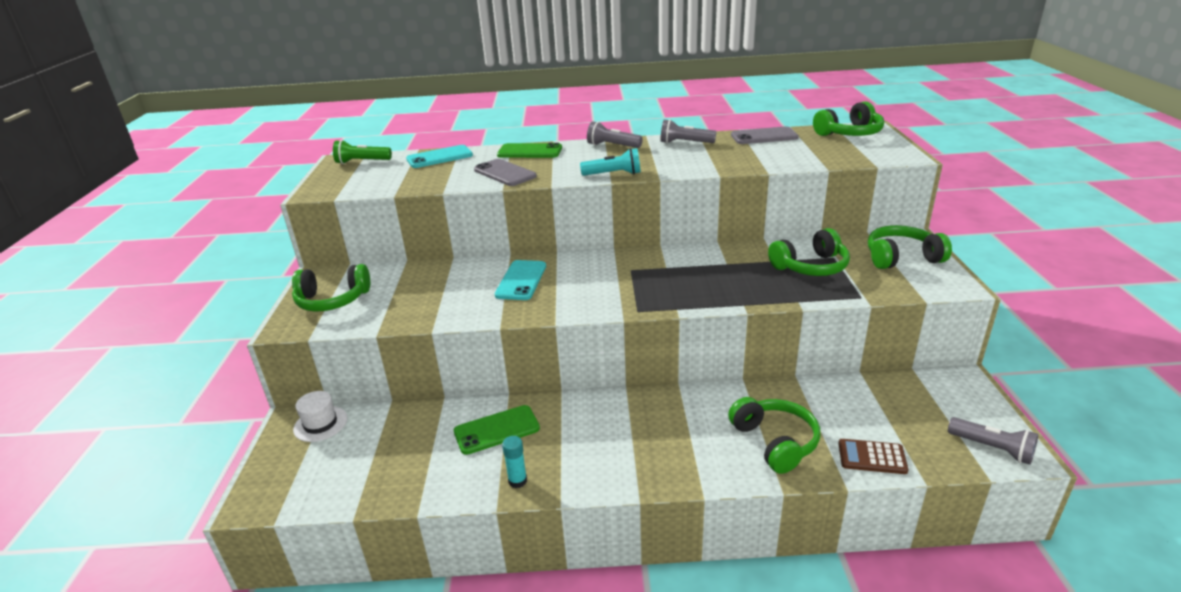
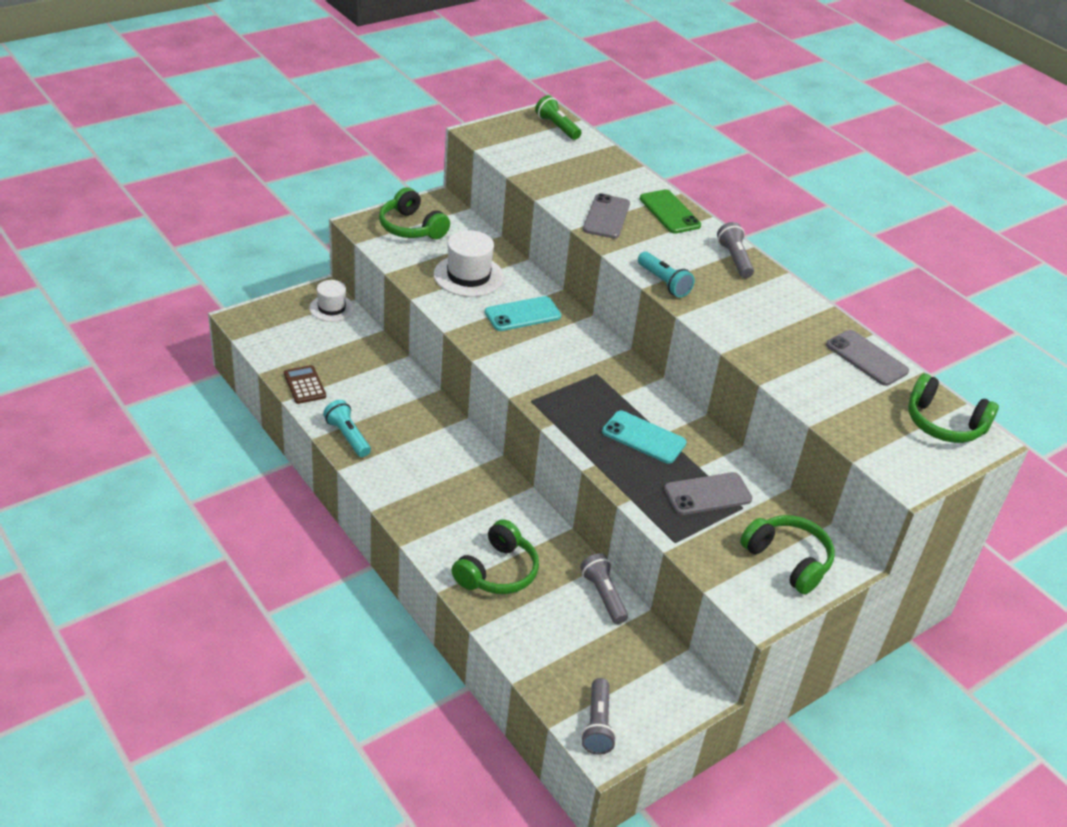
camera: 50 degrees right, 10 degrees up
turquoise phone [406,145,473,168] -> turquoise phone moved to [602,411,687,464]
green phone [454,405,540,455] -> none
turquoise glue stick [502,436,527,488] -> turquoise flashlight [323,400,371,457]
grey flashlight [660,119,717,143] -> grey flashlight moved to [580,553,628,624]
green headphones [768,228,850,276] -> grey phone [664,472,752,515]
brown calculator [838,439,908,474] -> brown calculator moved to [284,365,326,404]
none -> white hat [434,230,504,297]

